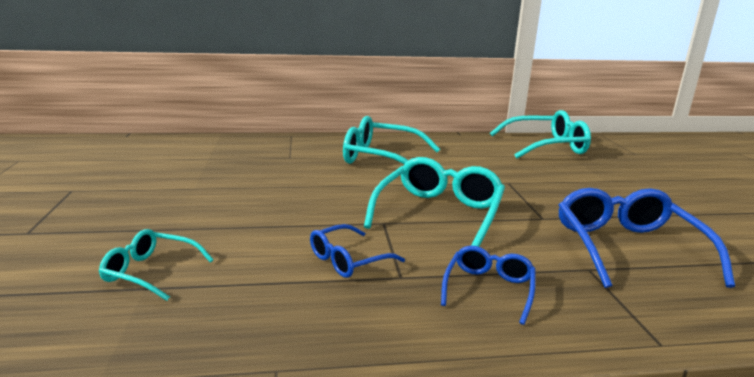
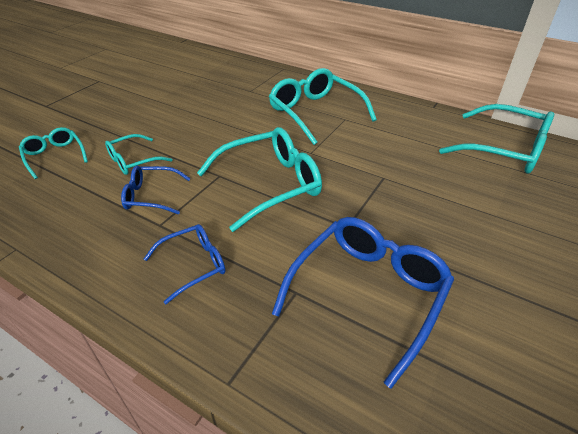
camera: 40 degrees right, 20 degrees up
none -> turquoise glasses [105,134,173,175]

